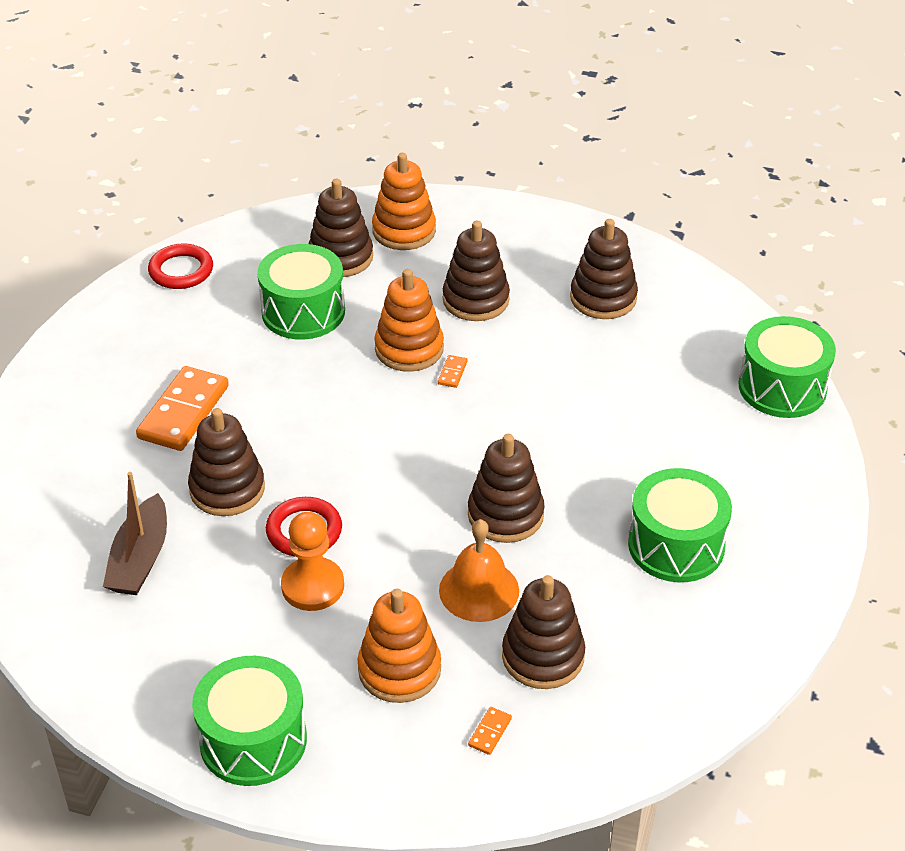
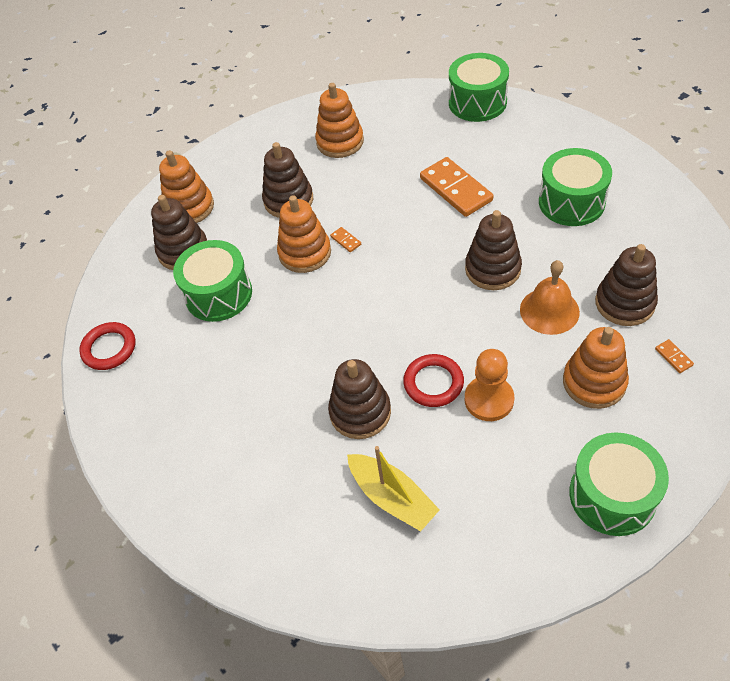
camera: 50 degrees left, 10 degrees up
brown boat [103,472,167,595] -> yellow boat [347,446,440,531]
orange domino [136,366,229,451] -> orange domino moved to [420,157,493,217]
brown stacking toy [570,219,638,319] -> orange stacking toy [315,83,364,158]

